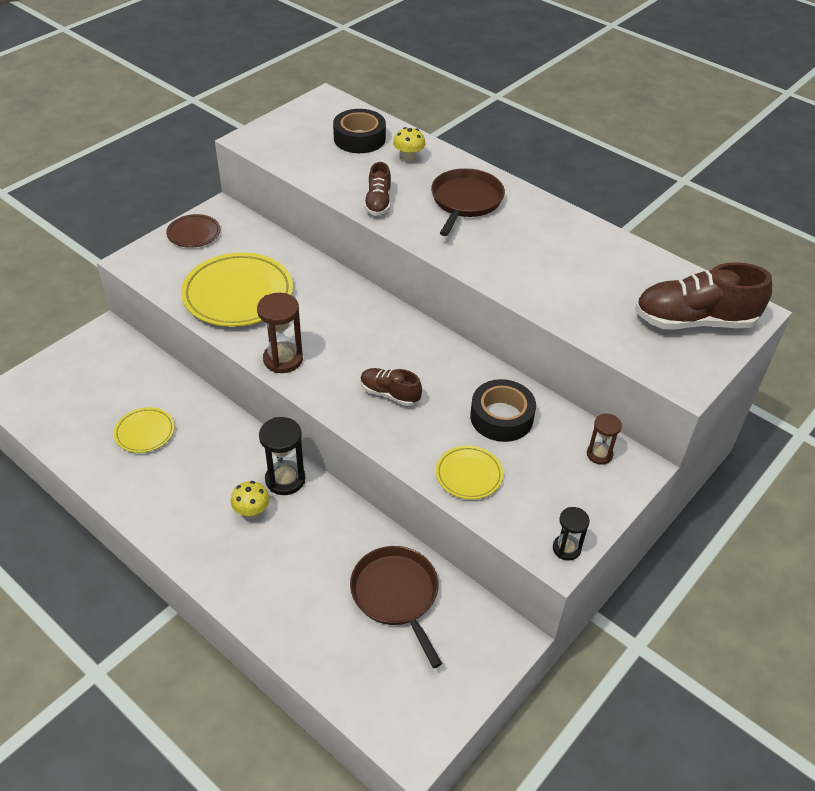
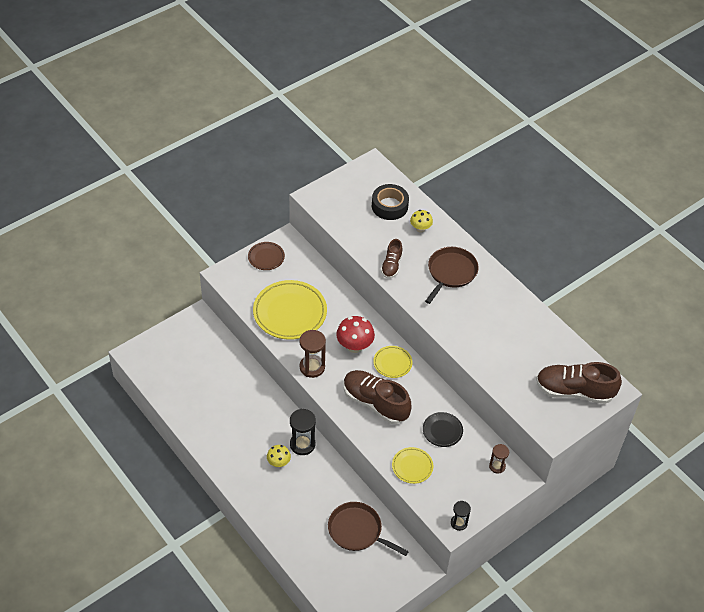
camera: 10 degrees right, 5 degrees up
yellow plate [114,407,175,453] -> yellow plate moved to [373,346,412,378]
brown pan [350,546,442,668] -> brown pan turned 45 degrees counterclockwise [328,502,409,556]
brown shoe [360,368,422,406] -> brown shoe [344,370,411,424], size x1.84
black tape [470,379,536,442] -> black plate [423,412,463,447]
none -> red mushroom [336,316,375,353]

